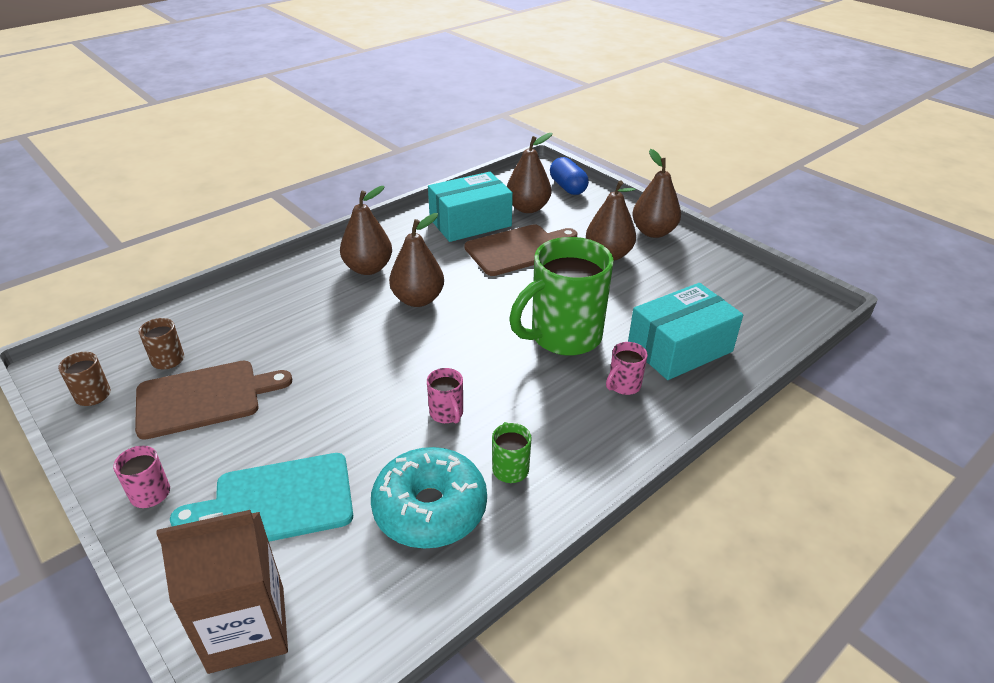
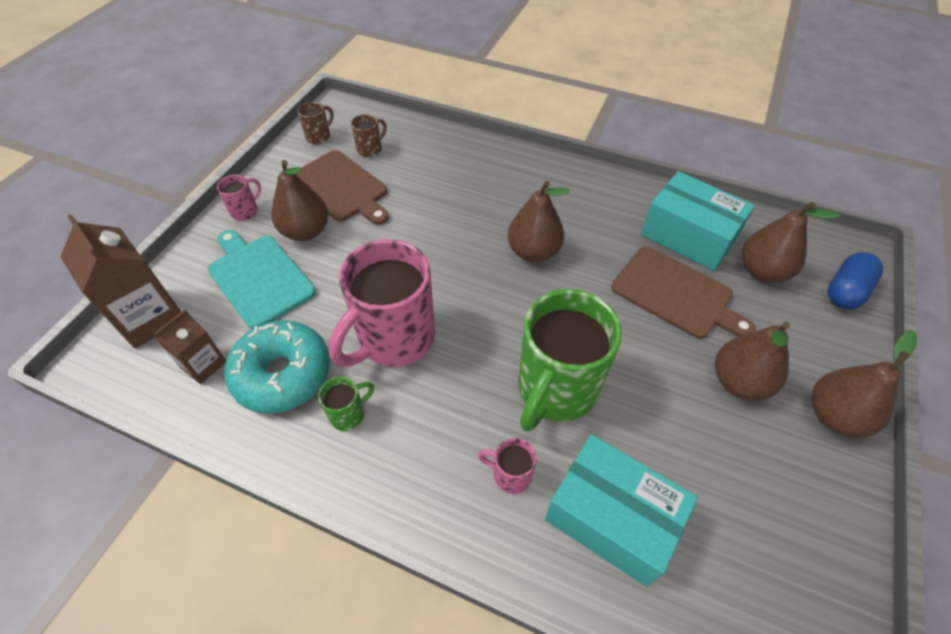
camera: 65 degrees right, 15 degrees up
brown pear [340,186,392,275] -> brown pear moved to [271,160,328,241]
pink mug [427,368,463,423] -> pink mug [329,239,435,367], size x2.35
green mug [509,237,614,356] -> green mug turned 90 degrees counterclockwise [518,289,622,432]
none -> brown carton [154,309,226,384]

